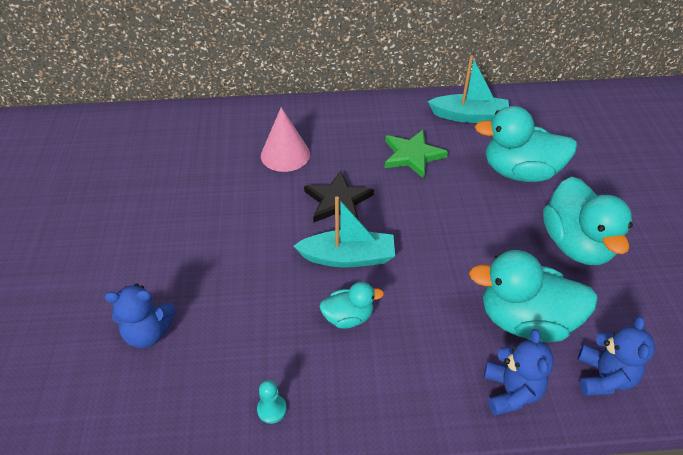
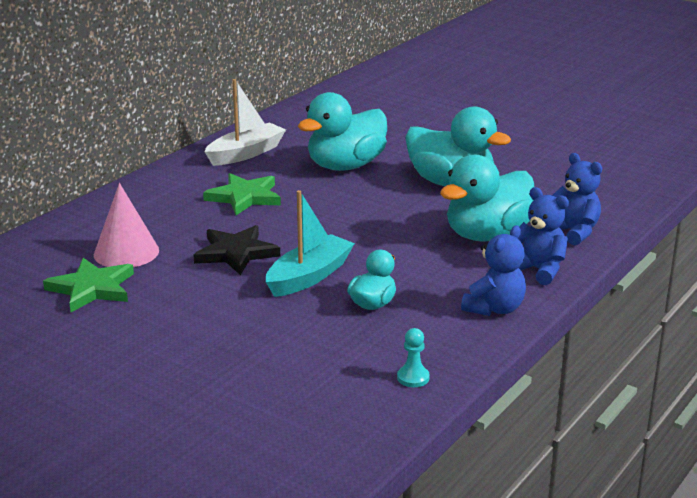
camera: 50 degrees left, 20 degrees down
blue teddy bear [105,284,176,348] -> blue teddy bear moved to [461,225,526,316]
turquoise boat [428,55,509,123] -> white boat [204,79,286,166]
none -> green star [43,258,134,312]

